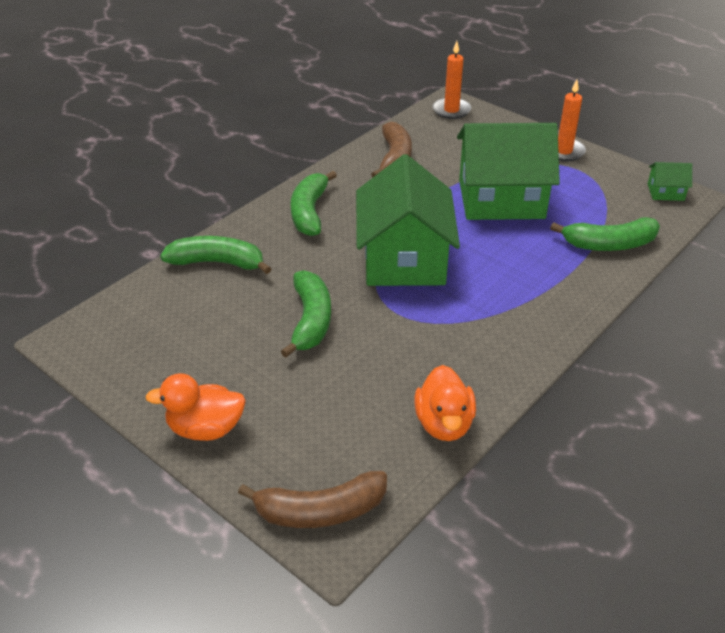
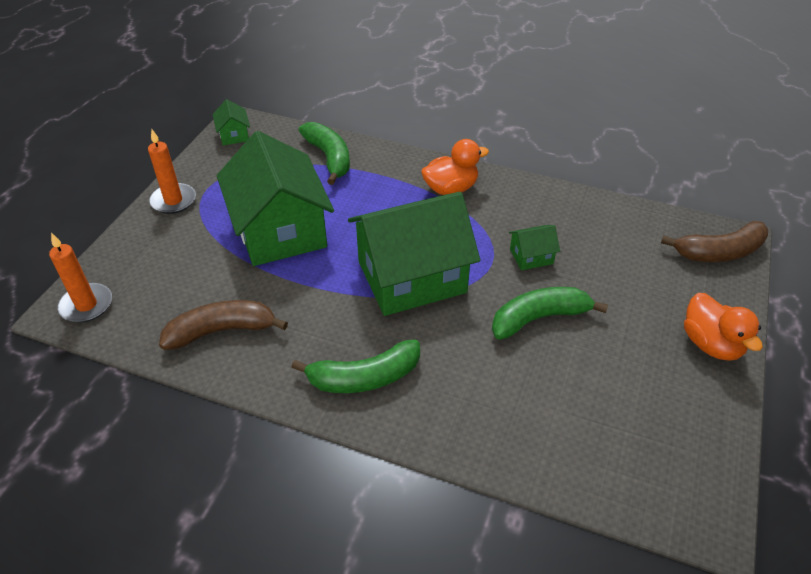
camera: 110 degrees left, 5 degrees up
green banana [160,236,271,274] -> none
brown banana [238,471,387,528] -> brown banana turned 105 degrees clockwise [661,221,768,262]
orange duck [414,365,476,441] -> orange duck moved to [421,139,489,195]
none -> green house [509,225,560,270]

